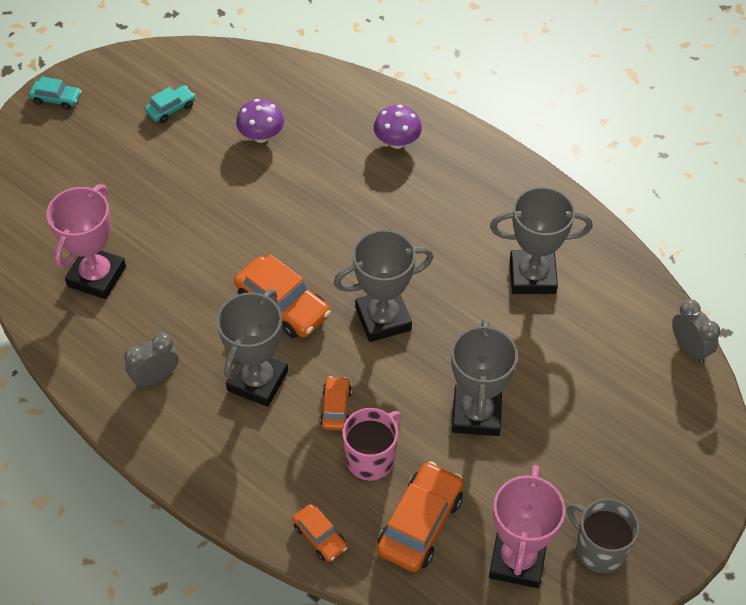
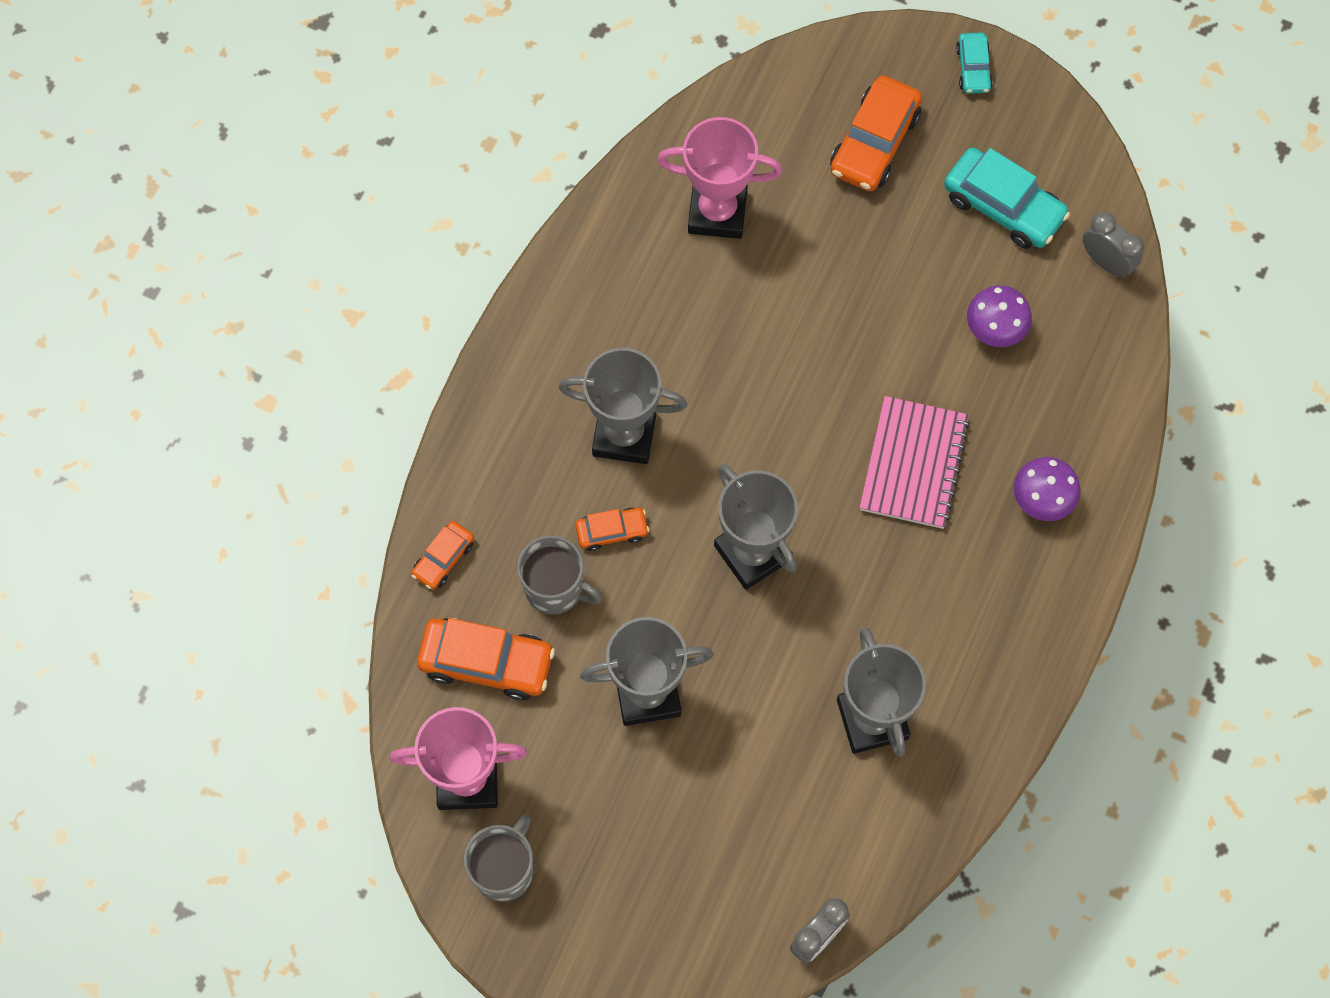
camera: 75 degrees right, 15 degrees up
grey clock [124,333,179,388] -> grey clock moved to [1083,212,1144,278]
turquoise car [145,85,195,123] -> turquoise car [944,148,1070,249], size x1.82
orange car [234,254,331,338] -> orange car moved to [830,75,922,191]
pink mug [342,408,401,481] -> grey mug [517,535,602,615]
none -> pink notebook [859,396,970,529]

